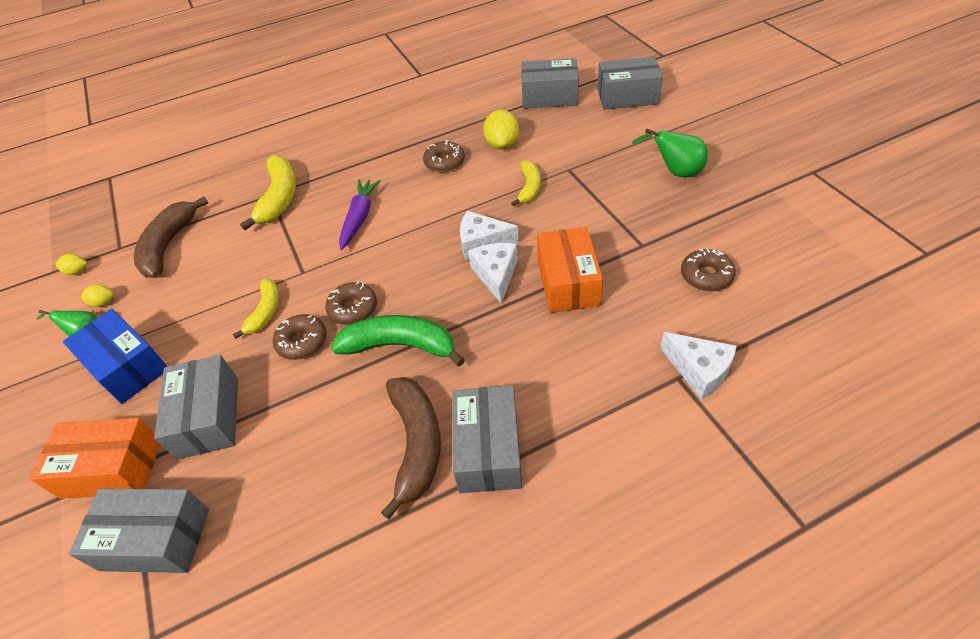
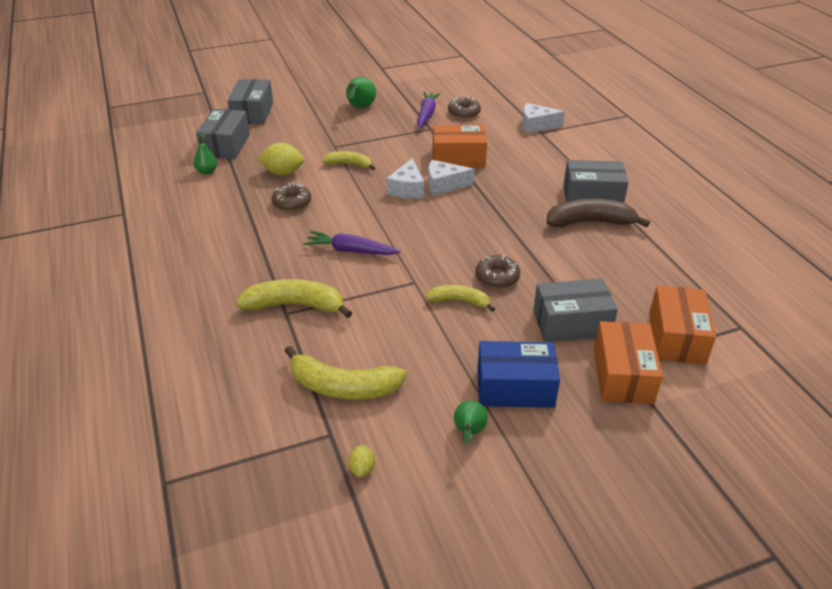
camera: 90 degrees left, 10 degrees down
blue box [63,309,168,404] -> blue box turned 45 degrees clockwise [477,341,560,408]
grey box [69,489,209,573] -> orange box [649,285,716,364]
yellow lemon [81,284,114,307] -> none
brown banana [134,197,208,278] -> yellow banana [285,346,406,400]
brown donut [325,282,377,325] -> none
green banana [331,315,465,367] -> none
white cheese [660,332,737,400] -> white cheese turned 135 degrees counterclockwise [522,103,565,134]
none -> green pear [194,131,217,174]
none -> purple carrot [417,92,441,128]

